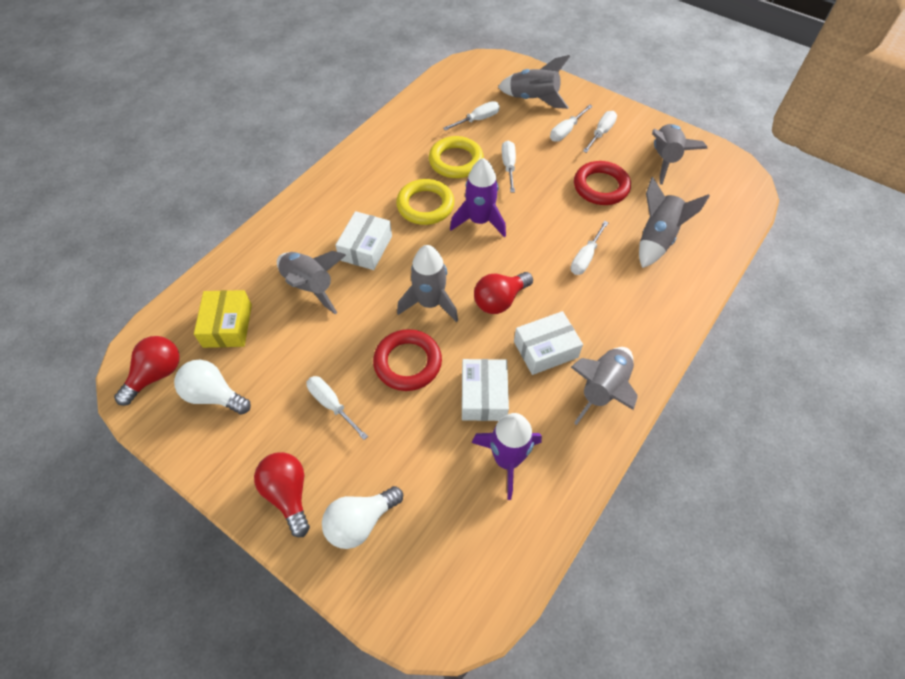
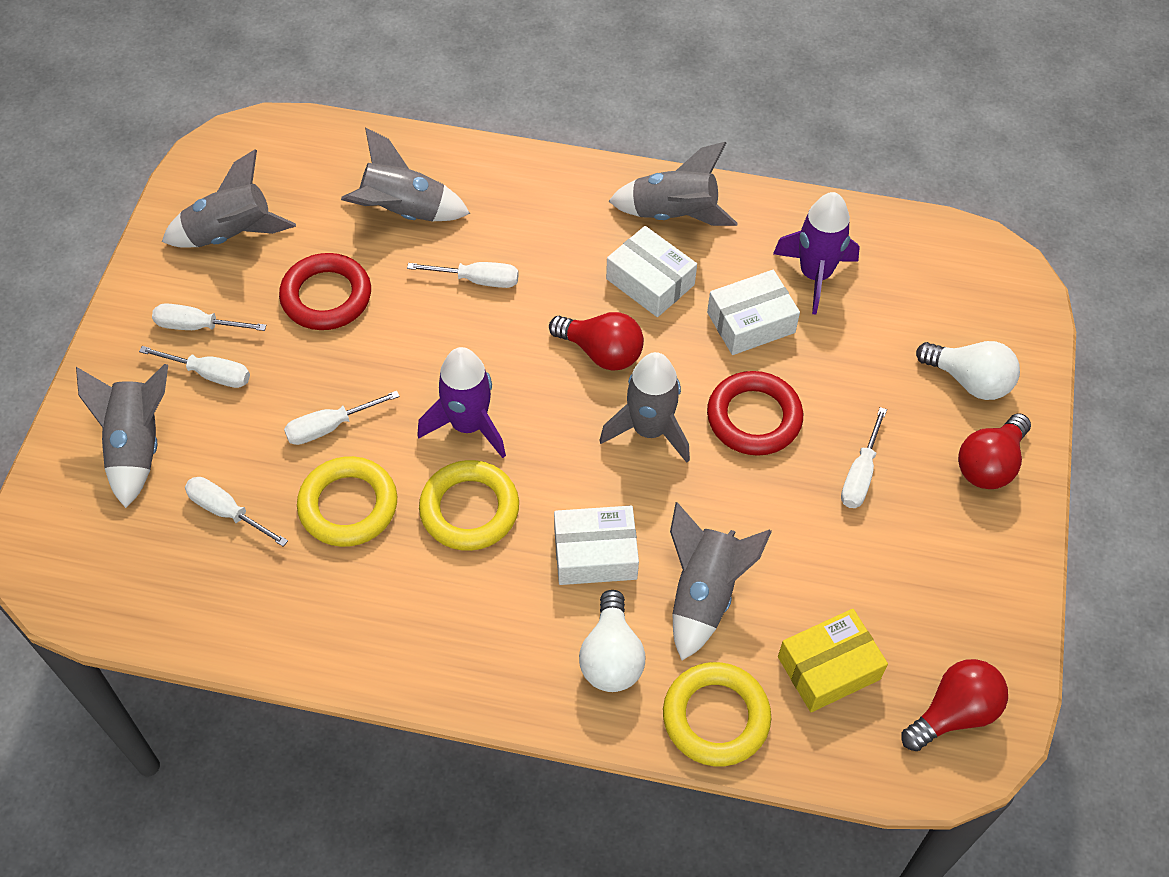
camera: 115 degrees left, 0 degrees up
red light bulb [114,336,180,406] -> red light bulb turned 135 degrees clockwise [902,659,1008,751]
white light bulb [174,360,251,415] -> white light bulb moved to [579,590,645,692]
none -> yellow ring [663,662,771,766]

